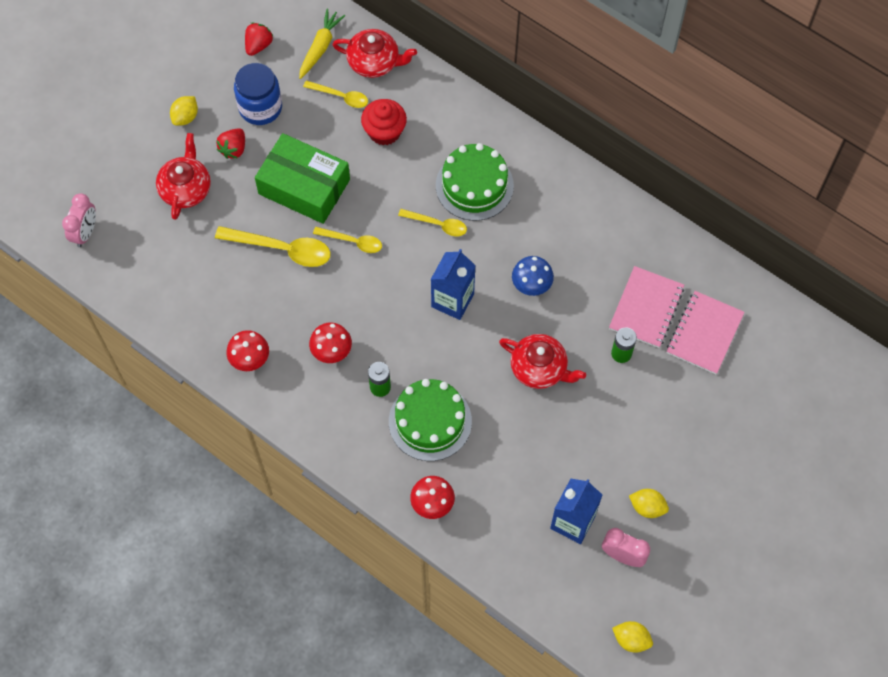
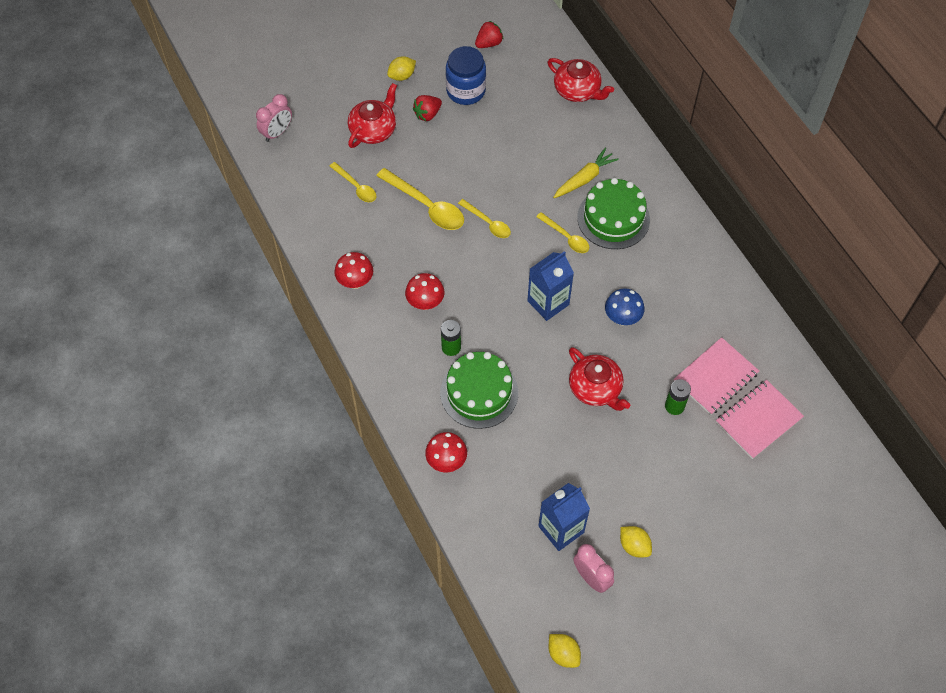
camera: 25 degrees right, 5 degrees down
green box [255,133,350,224] -> none
yellow carrot [299,9,345,79] -> yellow carrot moved to [553,148,619,198]
yellow spoon [303,80,368,108] -> yellow spoon moved to [330,162,377,202]
red cupcake [361,99,407,145] -> none

